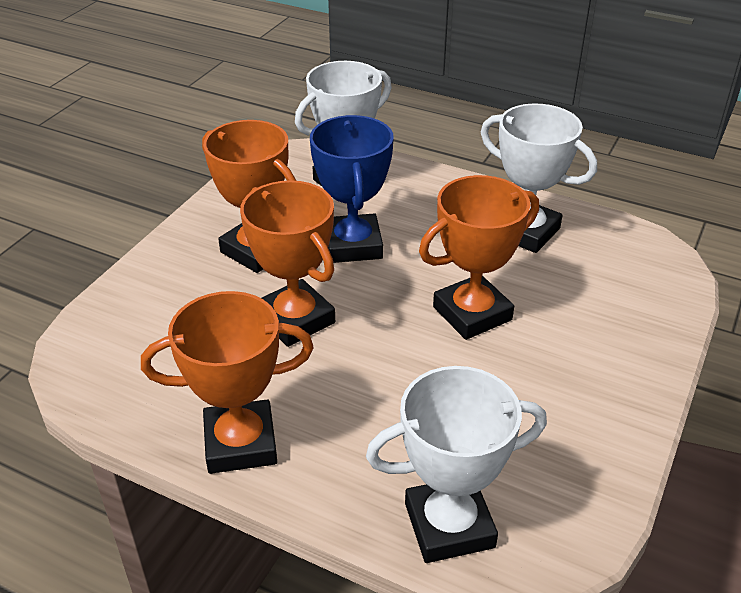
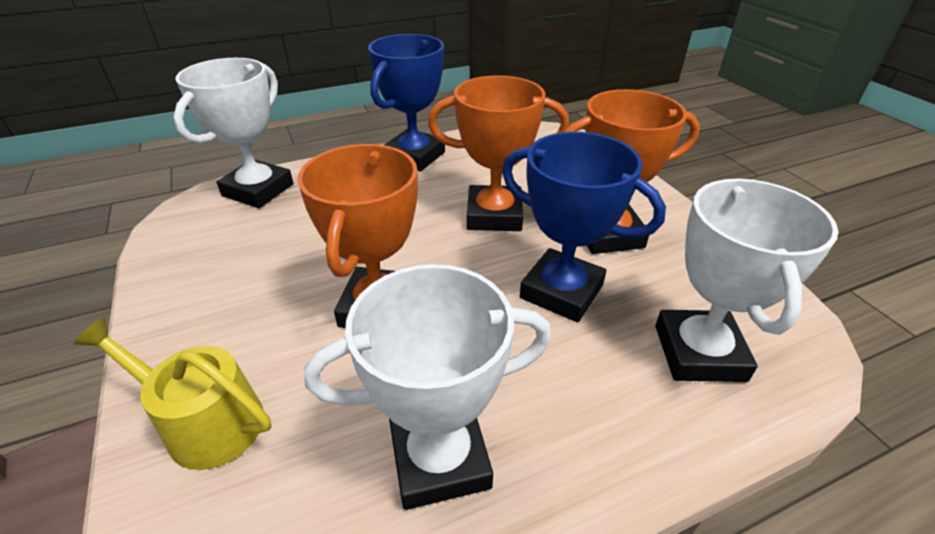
camera: 130 degrees right, 0 degrees up
orange trophy [141,291,314,474] -> blue trophy [368,34,445,172]
none -> yellow watering can [73,318,271,470]

